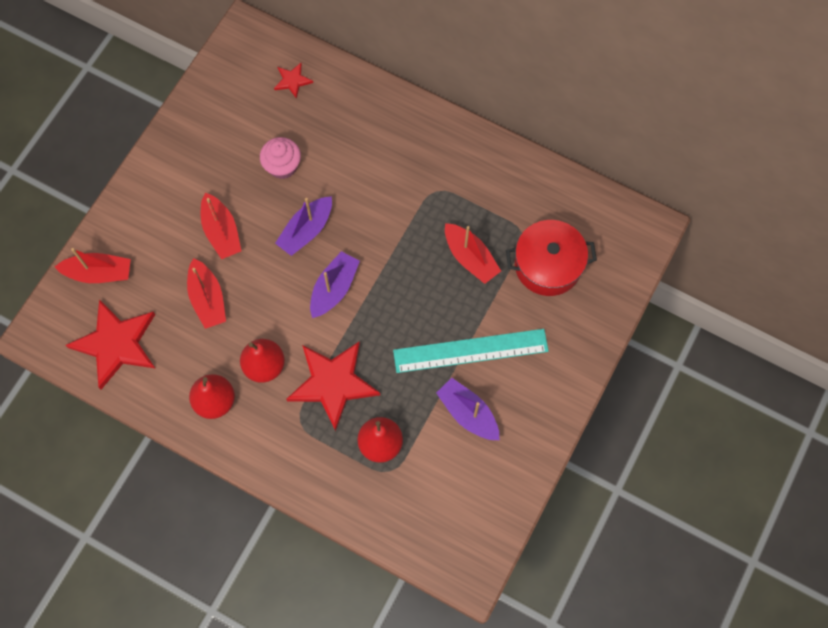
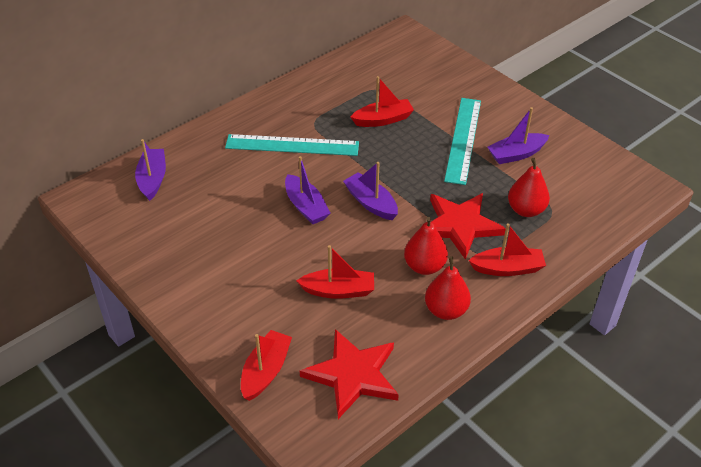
camera: 70 degrees left, 25 degrees down
red boat [201,193,241,259] -> red boat moved to [469,223,546,276]
pink cupcake [260,137,301,179] -> none
red star [274,63,313,99] -> purple boat [135,139,166,201]
red pot [506,220,597,296] -> none
none -> turquoise ruler [225,134,359,156]

